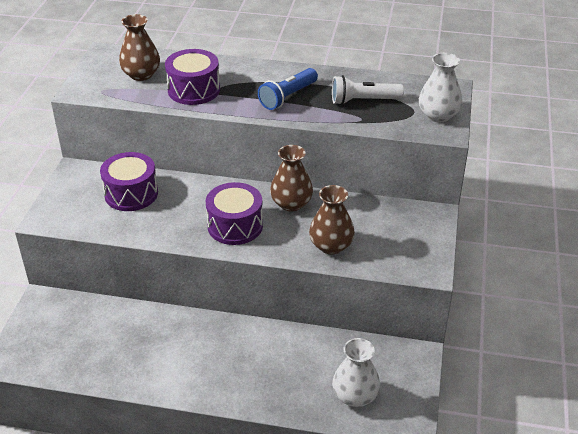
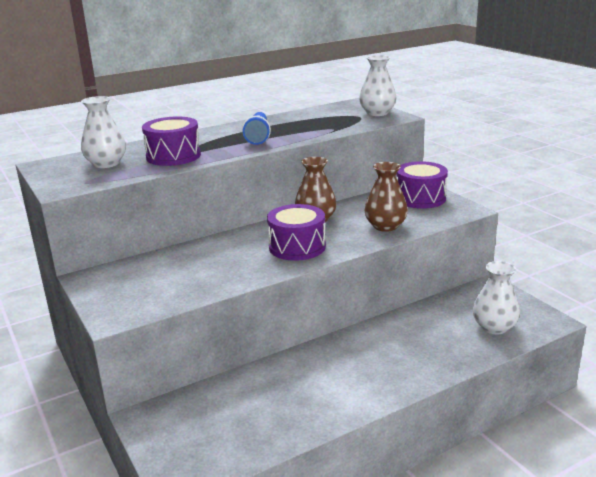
camera: 40 degrees left, 15 degrees down
purple drum [100,152,158,211] -> purple drum moved to [396,161,448,209]
brown vase [119,14,160,81] -> white vase [81,96,126,168]
white flashlight [332,75,404,105] -> none

